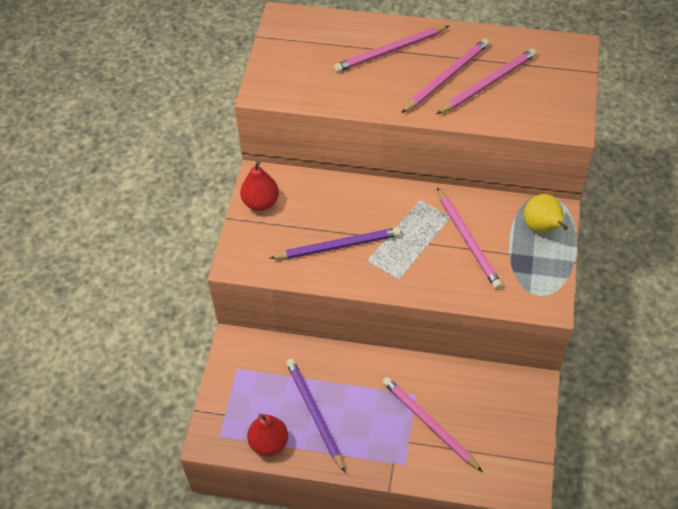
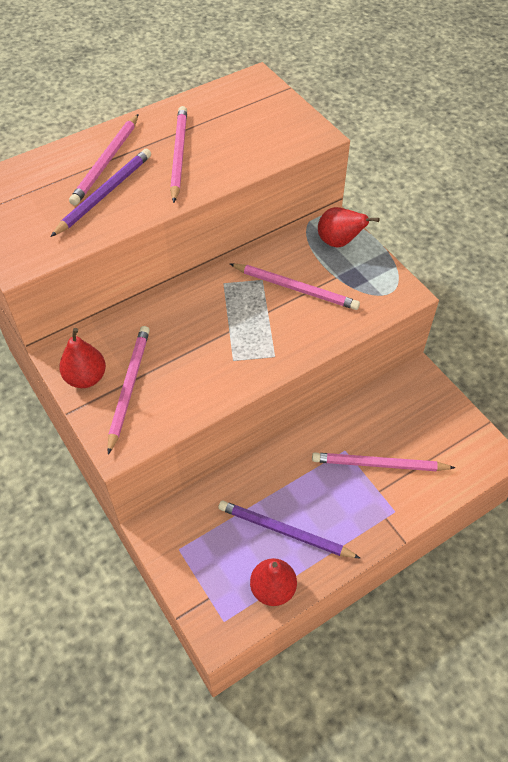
camera: 45 degrees left, 0 degrees up
purple pencil [270,227,401,259] -> purple pencil moved to [51,149,151,237]
pink pencil [437,48,537,114] -> pink pencil moved to [108,326,150,455]
yellow pear [524,194,568,233] -> red pear [318,207,380,248]

